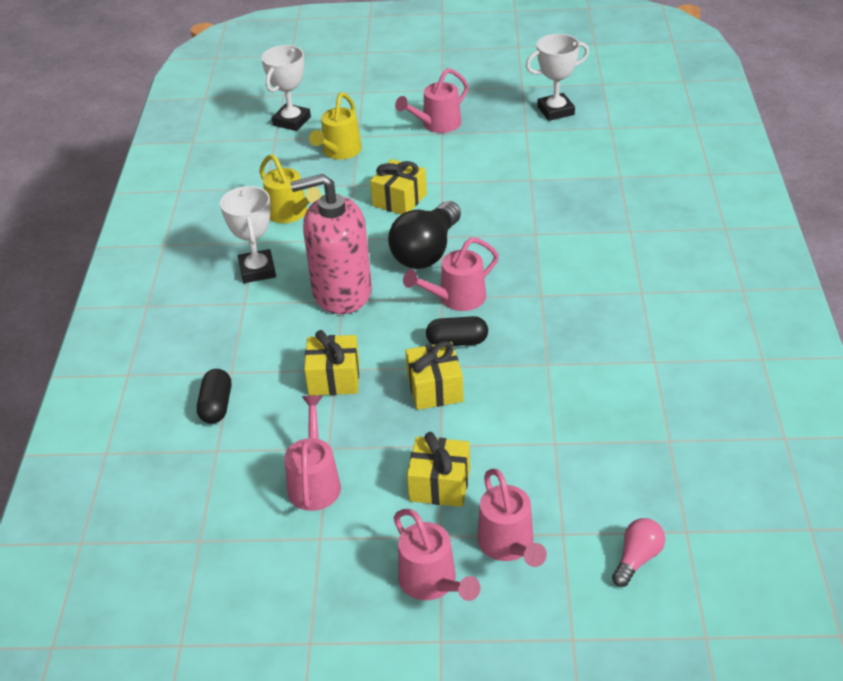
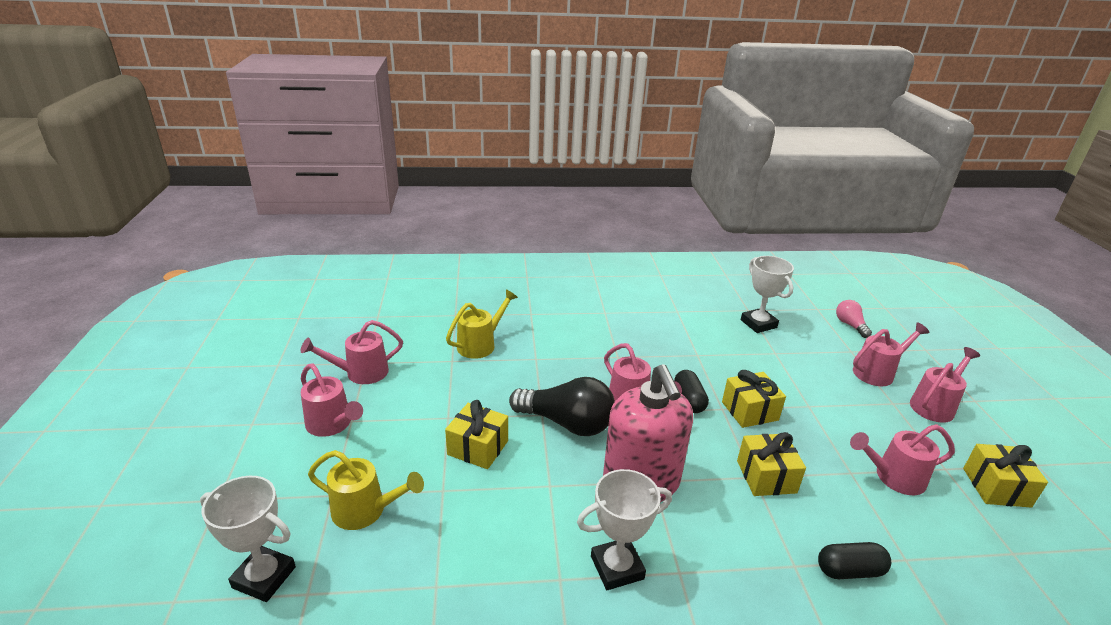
camera: 100 degrees left, 10 degrees down
yellow watering can [259,154,322,223] -> yellow watering can moved to [446,289,518,359]
yellow gift [407,432,470,507] -> yellow gift moved to [963,444,1048,508]
white trophy [526,34,589,121] -> white trophy moved to [741,256,794,333]
pink light bulb [612,518,665,587] -> pink light bulb turned 45 degrees clockwise [836,300,872,338]
none -> pink watering can [301,320,403,384]

